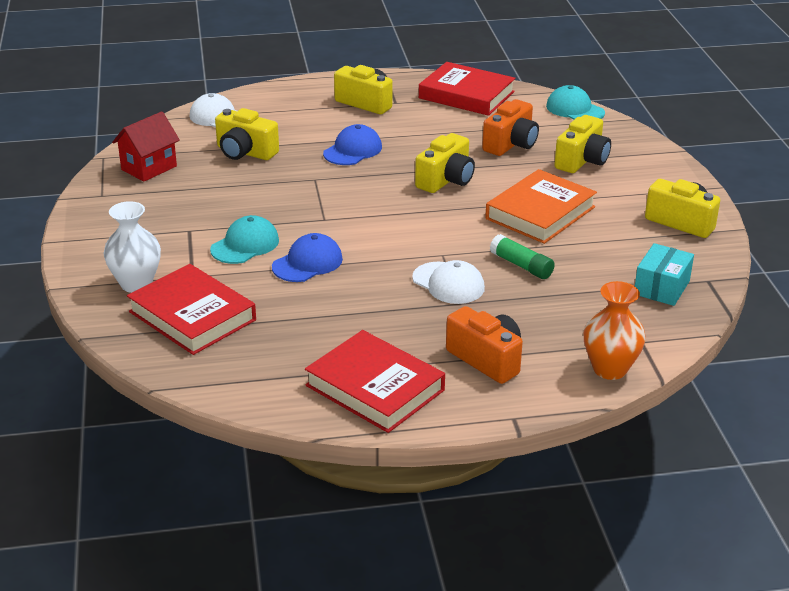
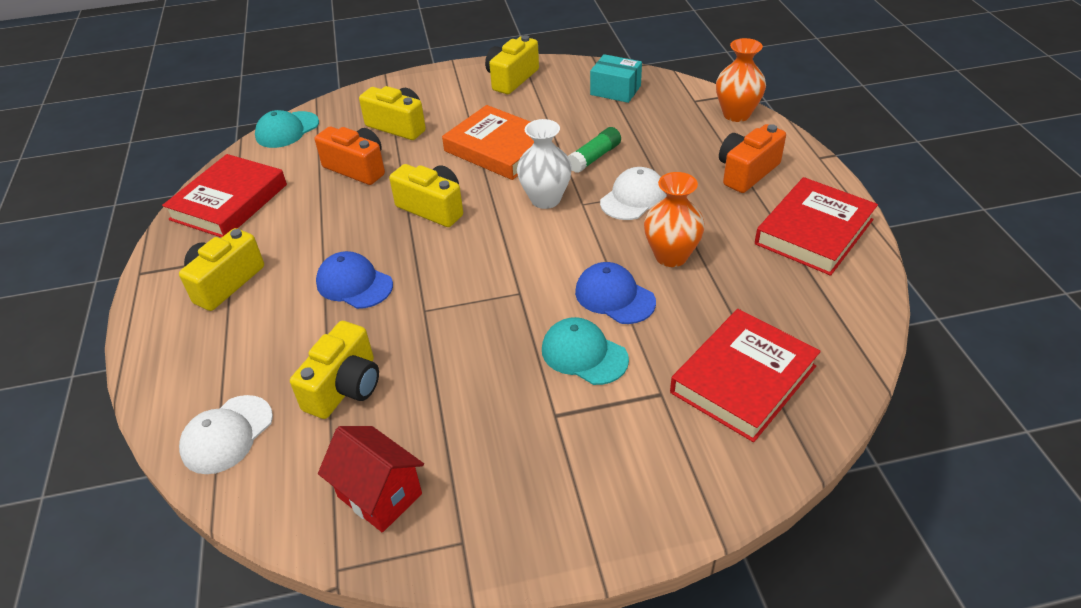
camera: 90 degrees left, 10 degrees up
white vase [103,201,161,293] -> white vase moved to [517,119,572,209]
none -> orange vase [644,172,705,267]

